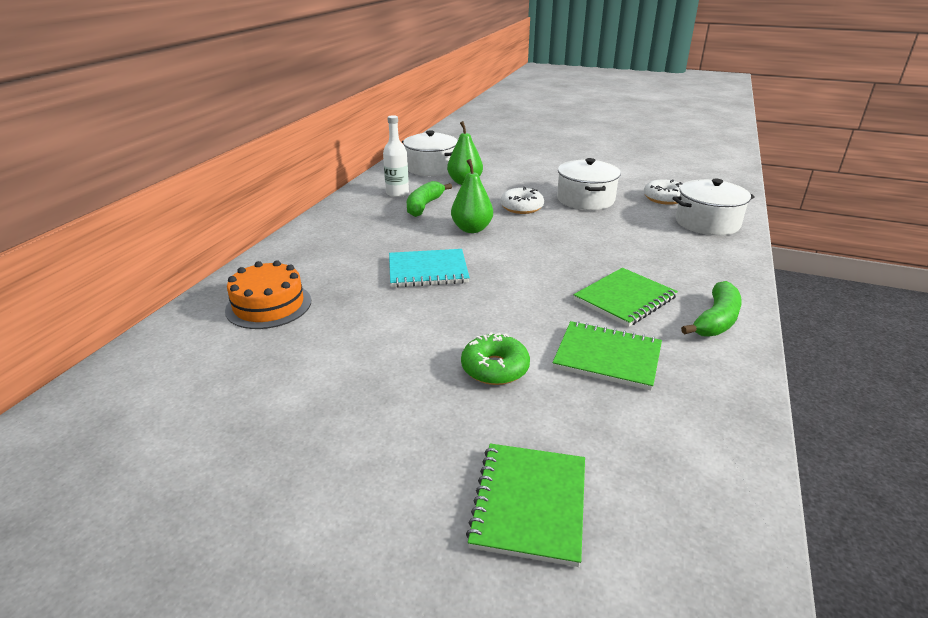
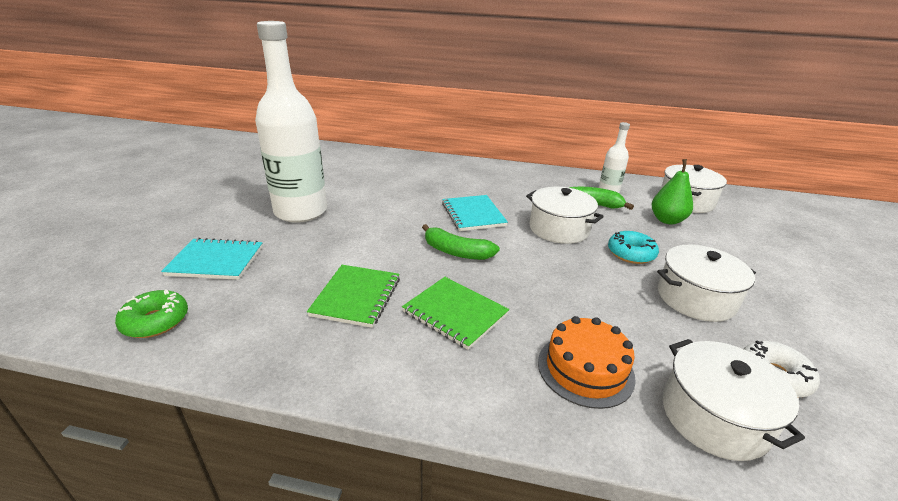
camera: 80 degrees right, 0 degrees up
orange cake [225,260,311,329] -> orange cake moved to [538,316,636,409]
green pear [451,159,493,233] -> white pot [526,187,604,244]
green donut [461,332,530,385] -> green donut moved to [115,289,188,338]
green notebook [466,443,585,567] -> turquoise notebook [161,238,263,280]
white donut [501,186,544,214] -> turquoise donut [608,231,659,264]
green banana [681,281,742,337] -> green banana moved to [422,224,500,260]
none -> white bottle [255,21,327,223]

